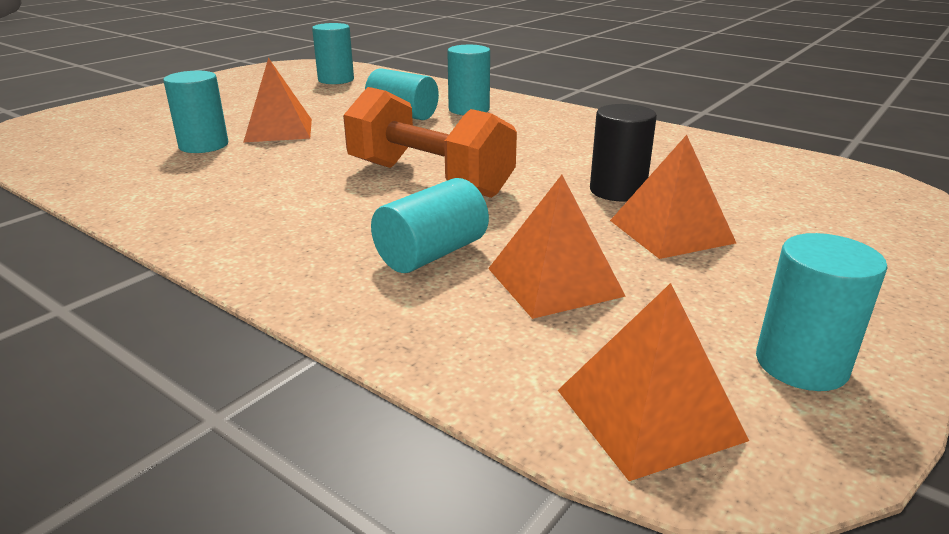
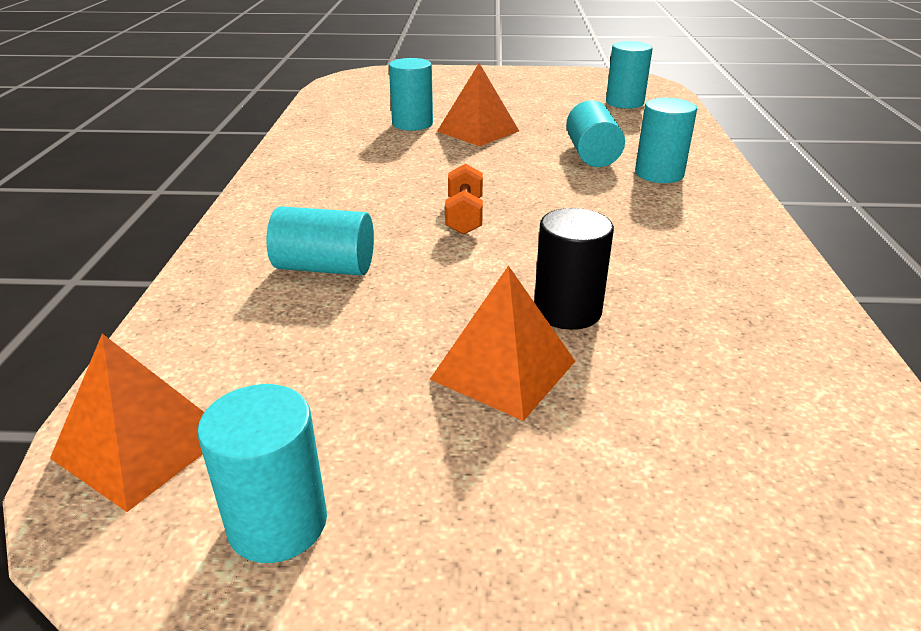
camera: 55 degrees right, 5 degrees up
orange dumbbell [343,87,517,198] -> orange dumbbell [445,164,483,235], size x0.50
orange pyramid [488,175,626,319] -> none

